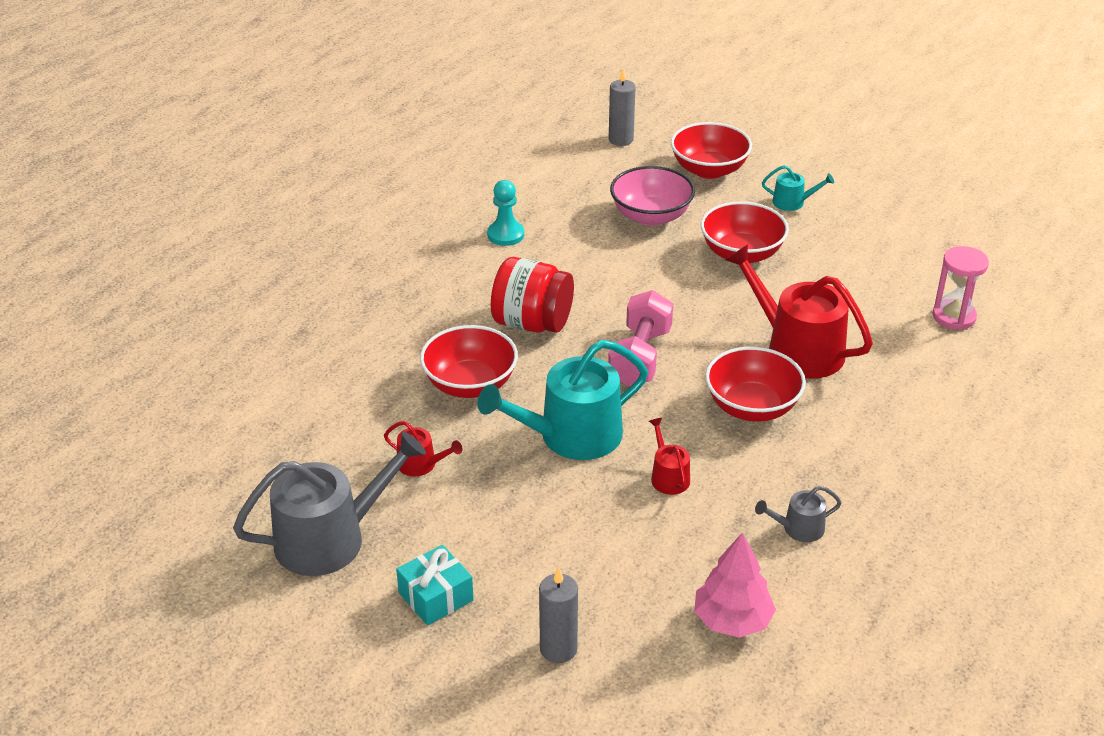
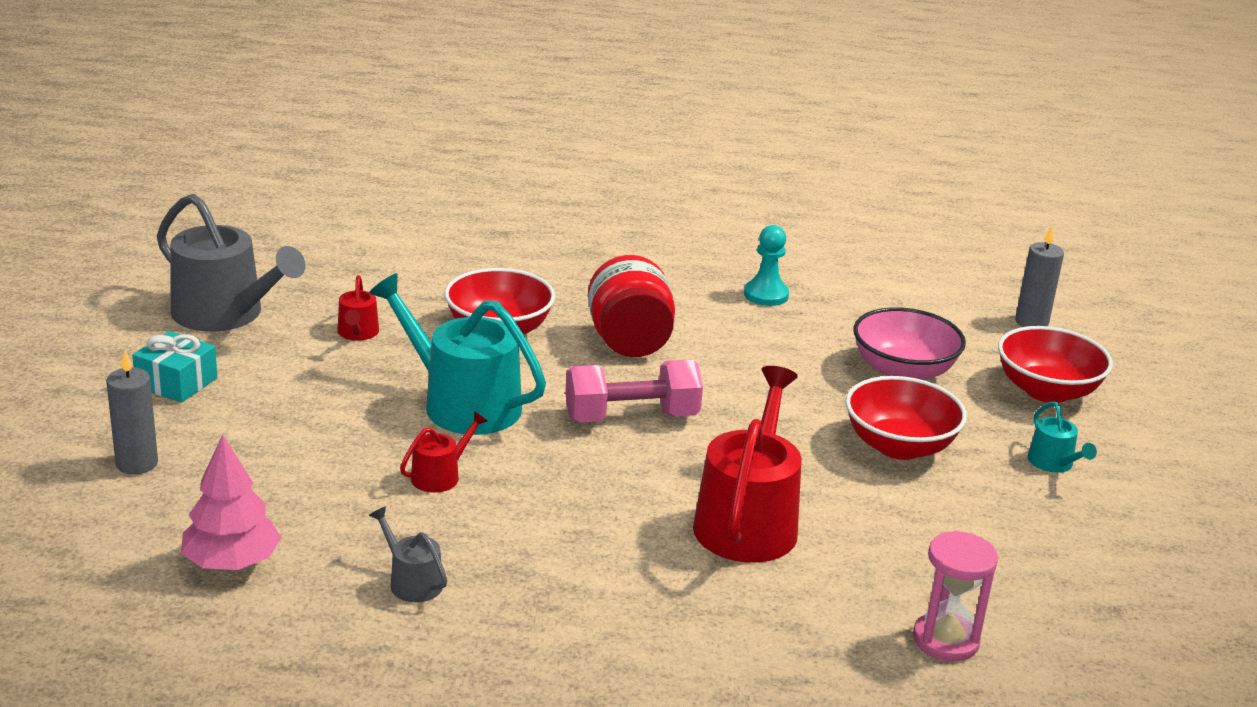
camera: 60 degrees right, 10 degrees down
red bowl [705,347,806,422] -> none

